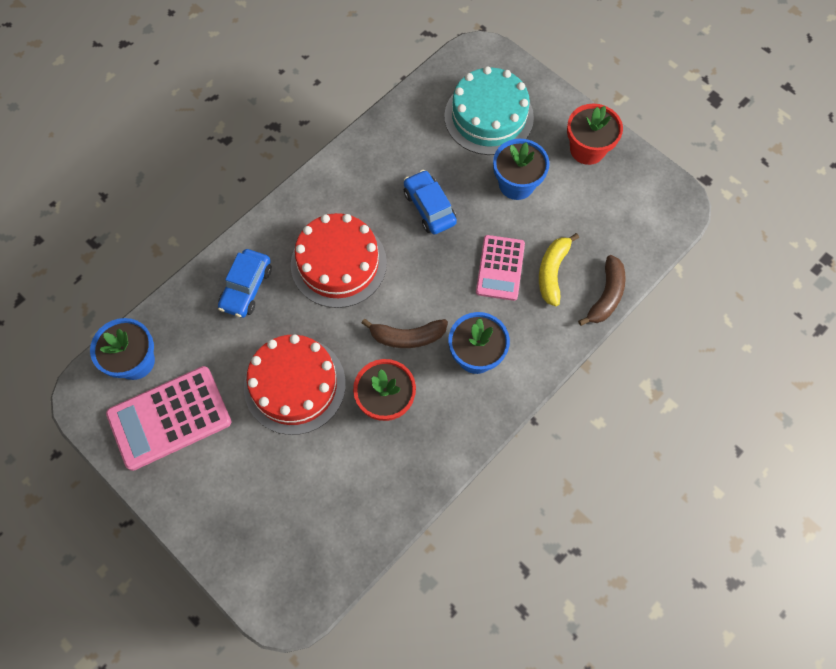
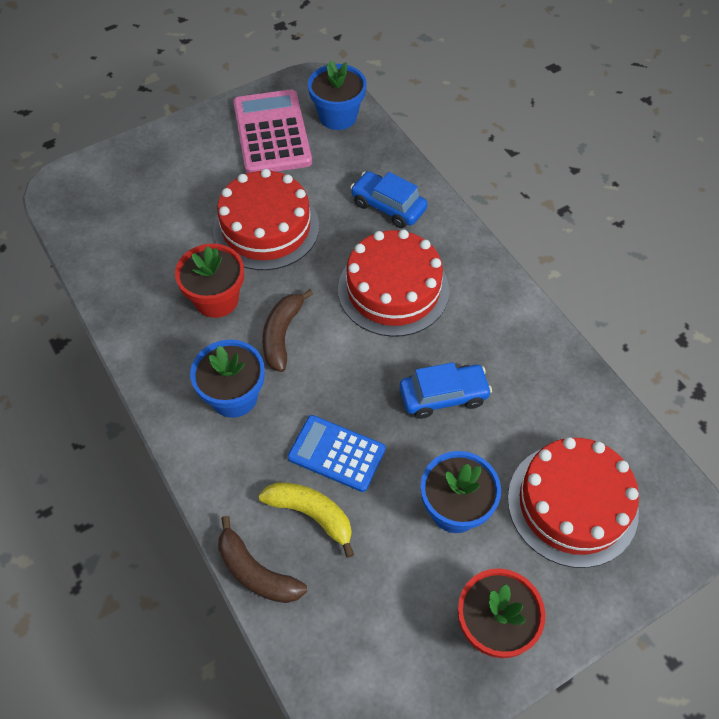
camera: 105 degrees right, 10 degrees down
turquoise cake [444,66,534,155] -> red cake [508,437,639,568]
pink calculator [476,235,525,301] -> blue calculator [288,415,386,492]

